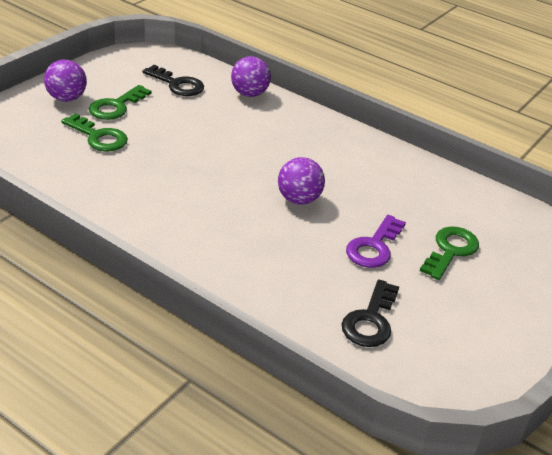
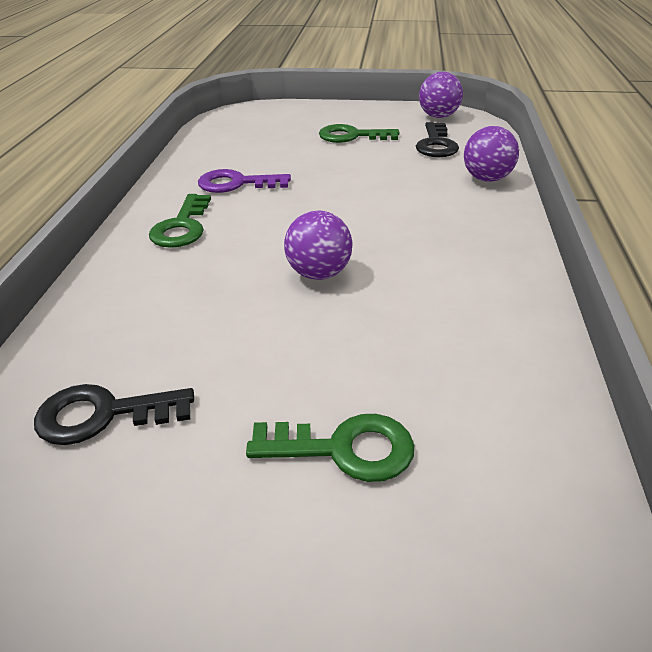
camera: 65 degrees right, 0 degrees up
purple ball [44,59,87,102] -> purple ball moved to [419,72,463,118]
green key [61,113,128,151] -> green key moved to [149,194,211,248]
purple key [346,215,406,268] -> purple key moved to [198,169,291,193]

